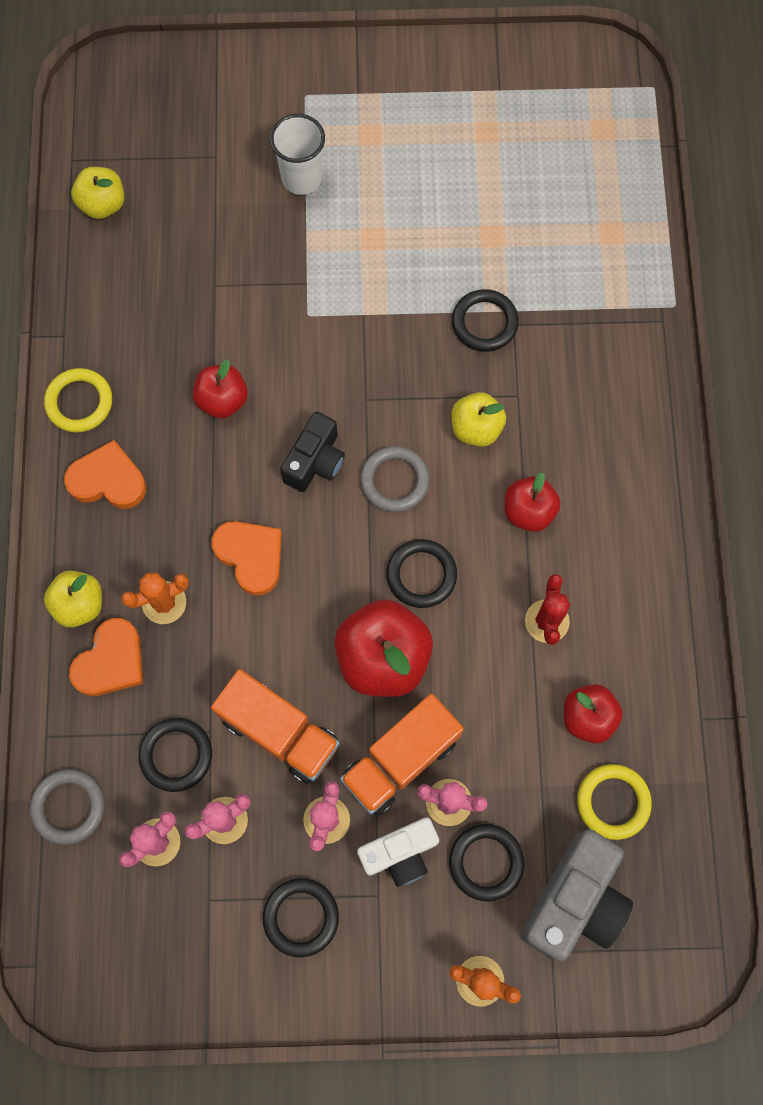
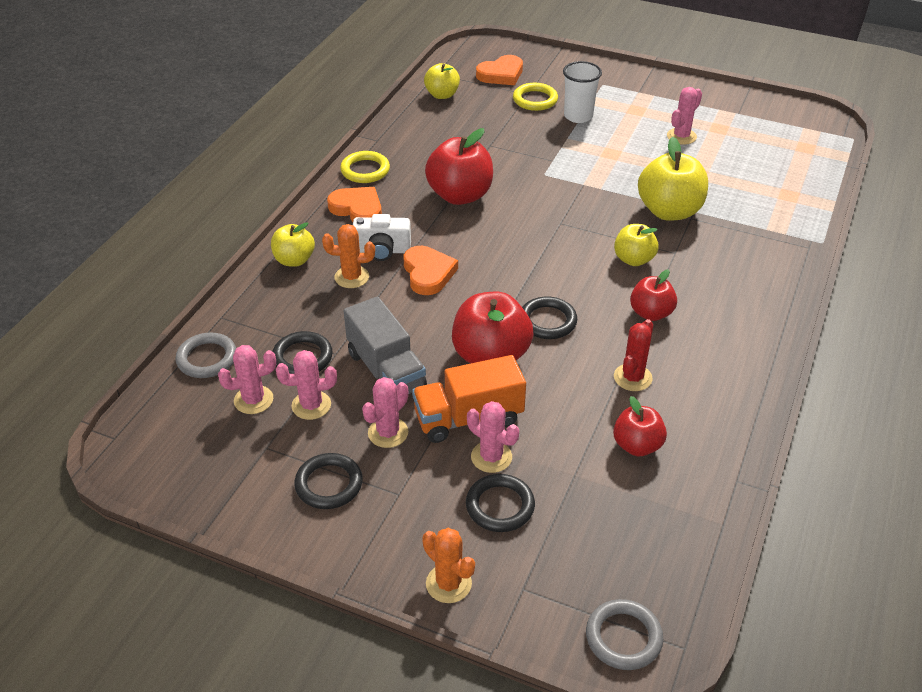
camera: 25 degrees right, 30 degrees down
orange heart [69,618,143,696] -> orange heart moved to [476,55,523,85]
red apple [193,360,248,418] -> red apple [425,128,493,205], size x1.67
orange truck [211,669,340,784] -> grey truck [344,296,427,394]
black camera [280,411,345,492] -> none
white camera [357,817,439,887] -> white camera moved to [353,214,411,261]
grey ring [360,446,430,512] -> grey ring moved to [586,599,663,670]
black ring [452,289,519,352] -> yellow apple [638,137,708,221]
grey camera [520,829,633,962] -> none
yellow ring [577,764,652,840] -> yellow ring moved to [513,83,558,111]
none -> pink cactus [667,87,702,145]

